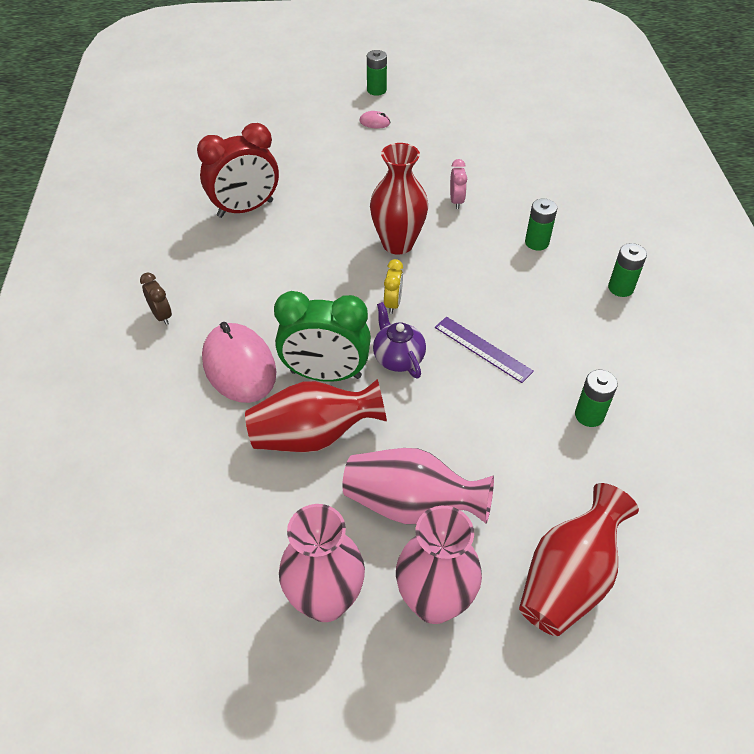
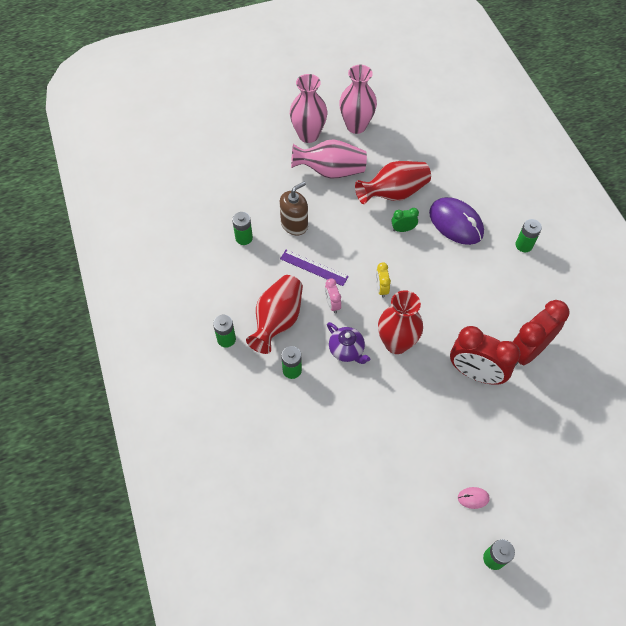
camera: 165 degrees right, 10 degrees up
brown clock [140,273,172,325] -> green battery [516,219,542,252]
pink mouse [202,322,277,403] -> purple mouse [429,197,484,245]
green clock [274,291,371,382] -> green clock [391,208,419,232], size x0.47
purple teapot [373,302,426,379] -> purple teapot moved to [327,322,370,364]
pink clock [450,159,467,209] -> pink clock moved to [325,278,341,313]
red vase [519,483,639,636] -> red vase moved to [246,275,303,354]
none -> brown soap dispenser [280,182,308,236]
none -> red clock [450,326,520,385]

